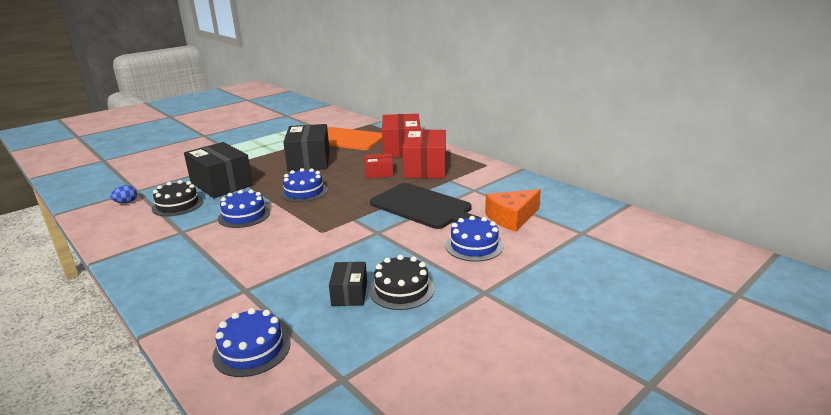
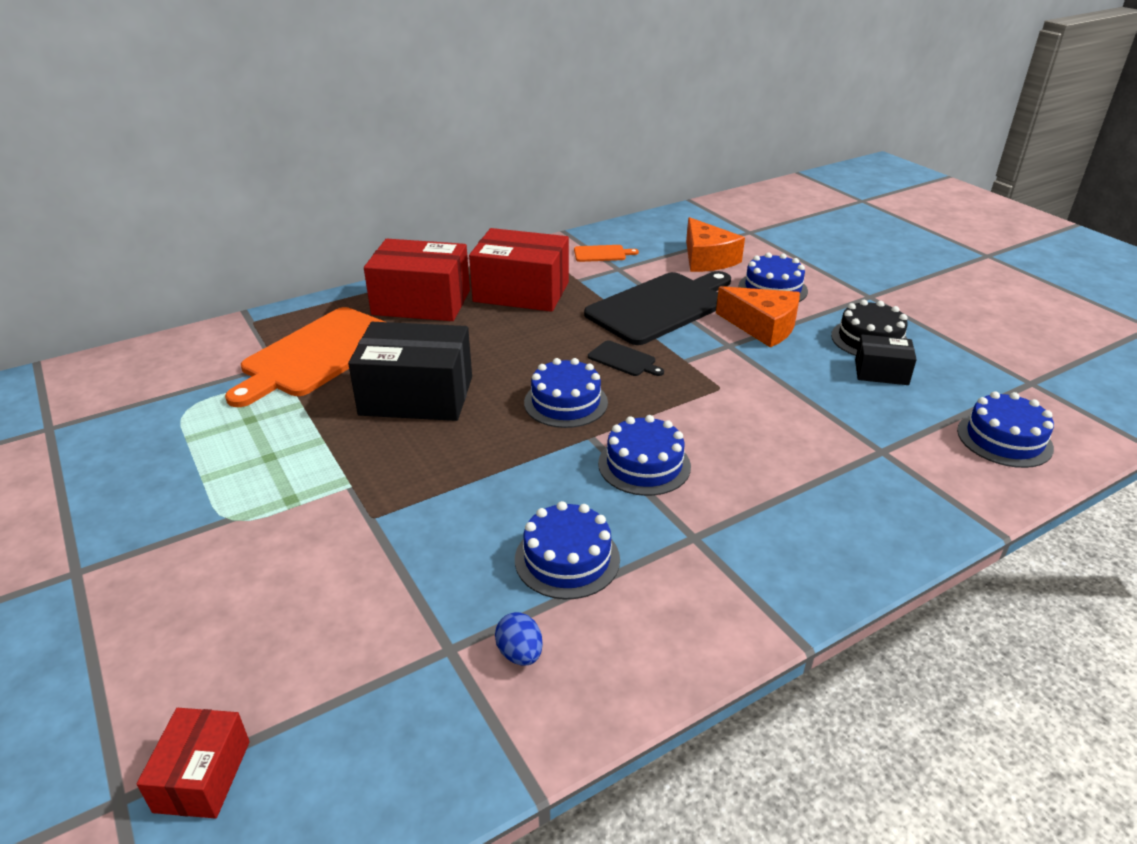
camera: 80 degrees left, 10 degrees up
black cake [152,180,203,216] -> blue cake [515,501,620,599]
black box [184,142,253,198] -> none
red box [365,154,393,178] -> red box moved to [137,708,250,819]
none -> orange cutting board [574,245,639,262]
none -> black cutting board [588,340,664,376]
none -> orange cheese [716,286,800,347]

